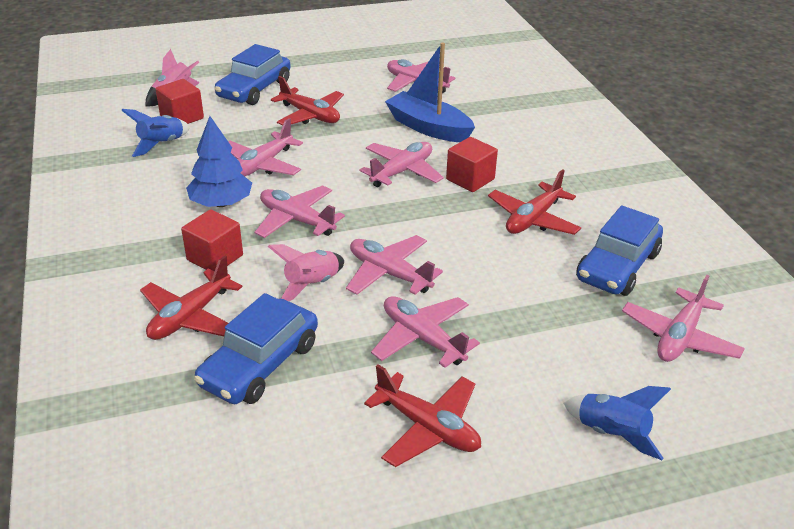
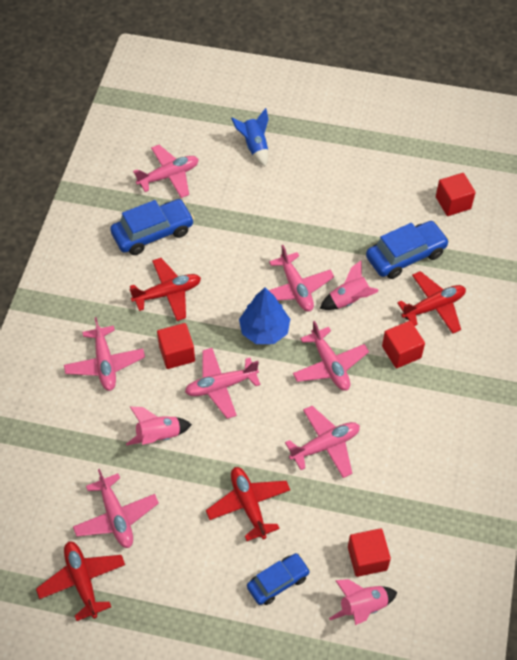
camera: 150 degrees left, 20 degrees up
blue rocket [121,109,190,157] -> none
blue tree [186,116,252,207] -> blue tree moved to [239,288,290,344]
blue car [214,44,291,105] -> blue car [247,553,310,605], size x0.65
red plane [364,365,481,467] -> red plane moved to [36,541,125,621]
pink plane [371,296,480,368] -> pink plane moved to [64,317,145,391]
blue boat [385,42,475,142] -> pink rocket [126,407,192,446]
none -> red cube [436,173,476,216]

